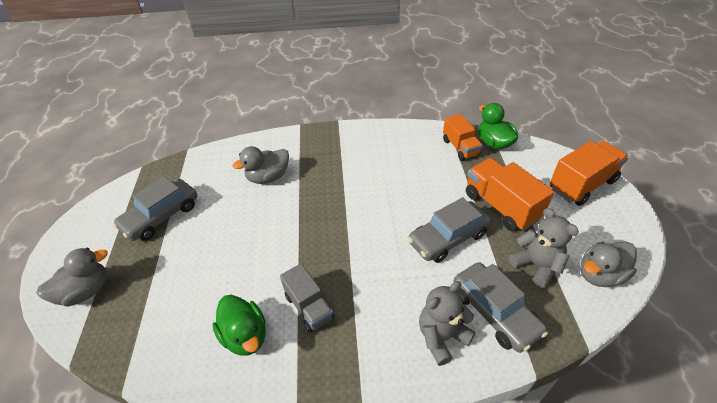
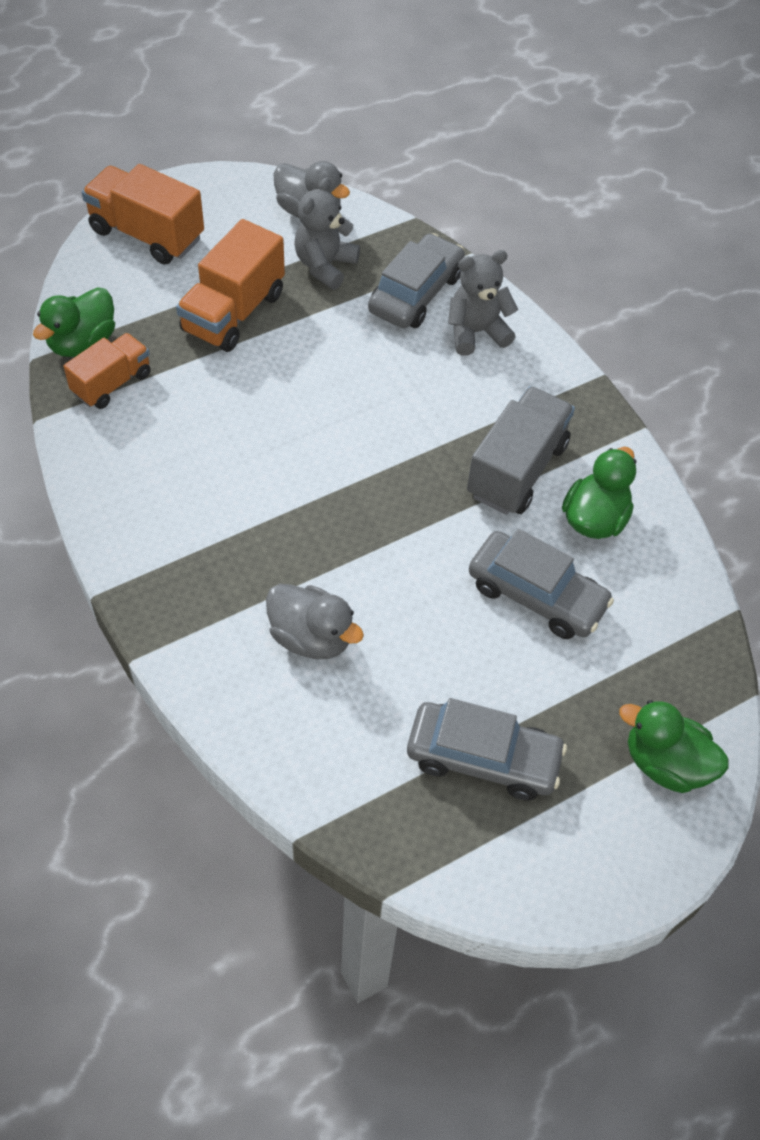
camera: 120 degrees left, 10 degrees up
grey duck [37,248,108,306] -> green duck [619,700,729,793]
grey truck [280,263,334,332] -> grey truck [467,386,575,515], size x1.54
grey car [408,197,491,263] -> grey car moved to [469,529,614,639]
grey teddy bear [419,281,475,366] -> grey teddy bear turned 135 degrees clockwise [448,250,518,356]

